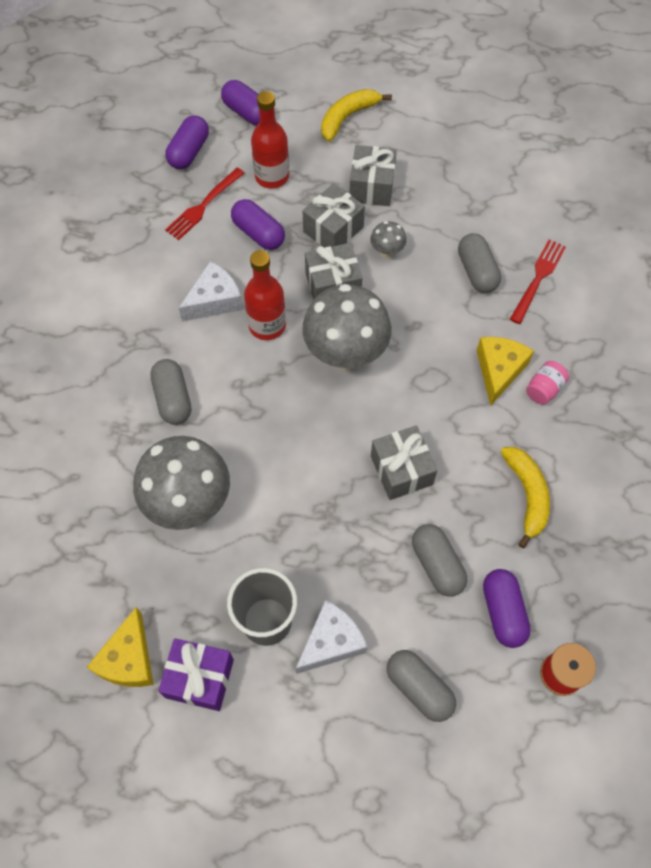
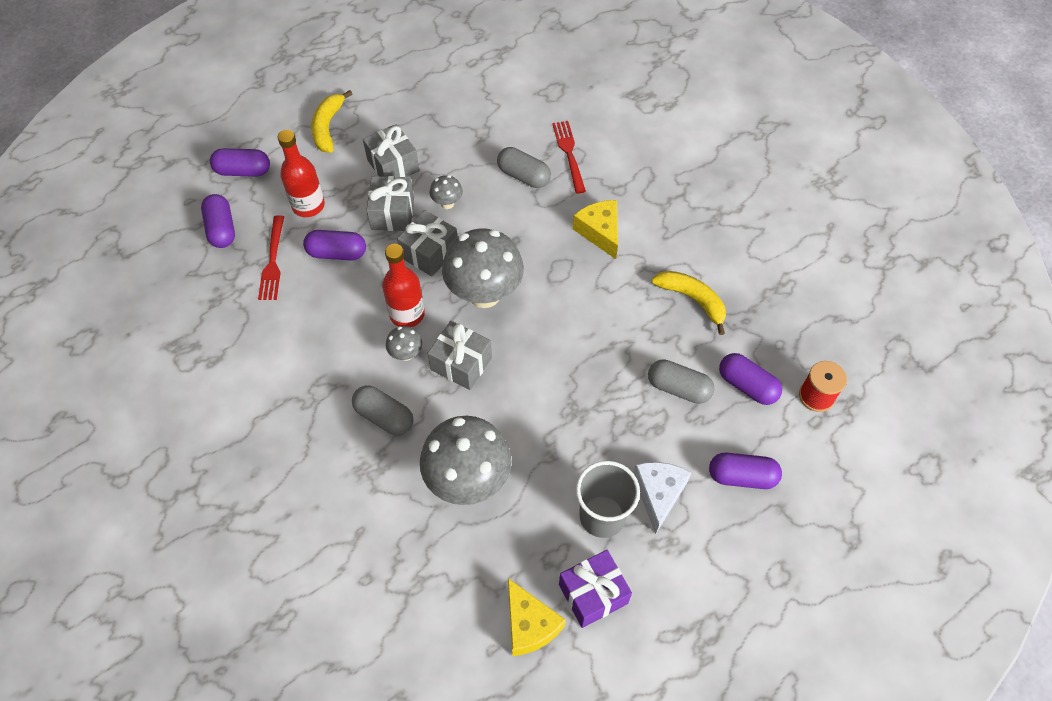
camera: 40 degrees left, 5 degrees down
white cheese [179,261,243,322] -> none
grey gift [371,425,437,500] -> grey gift moved to [428,321,492,390]
grey capsule [387,650,456,722] -> purple capsule [709,453,782,489]
pink jar [526,361,569,405] -> none
none -> grey mushroom [386,326,422,361]

